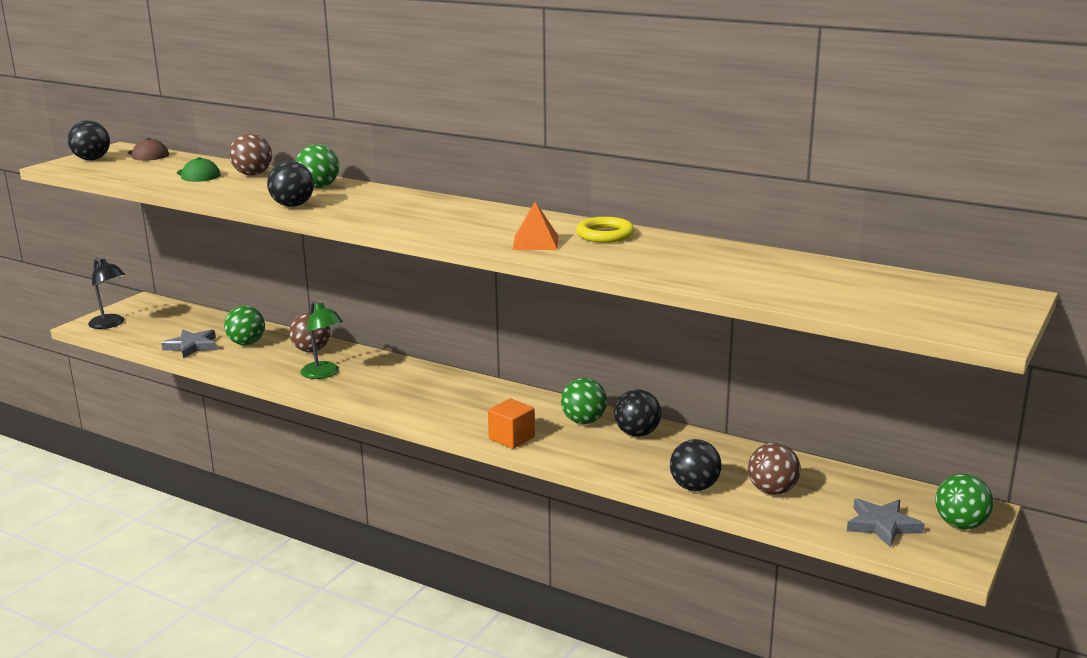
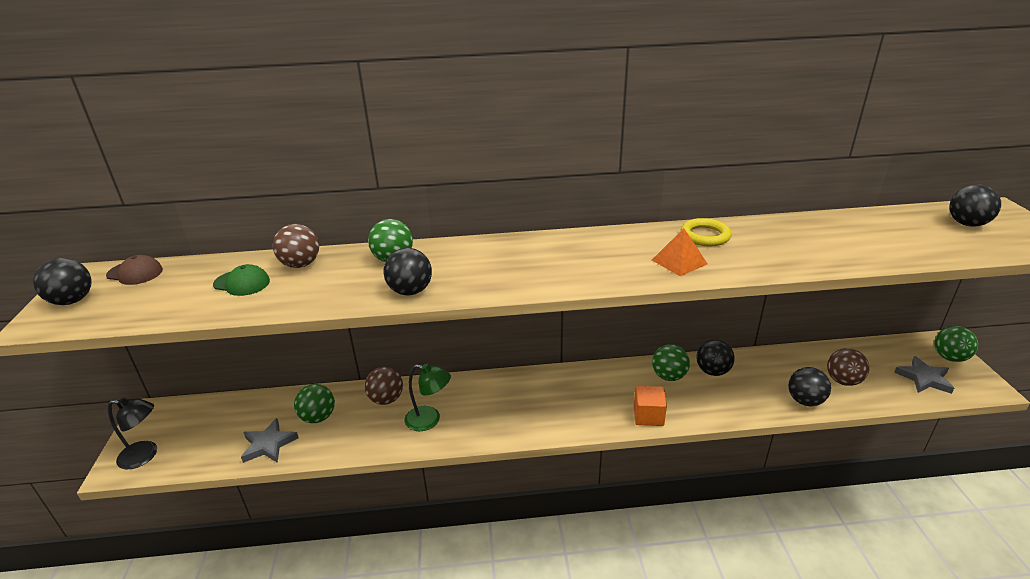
camera: 35 degrees left, 10 degrees up
none -> black ball [949,184,1001,227]

